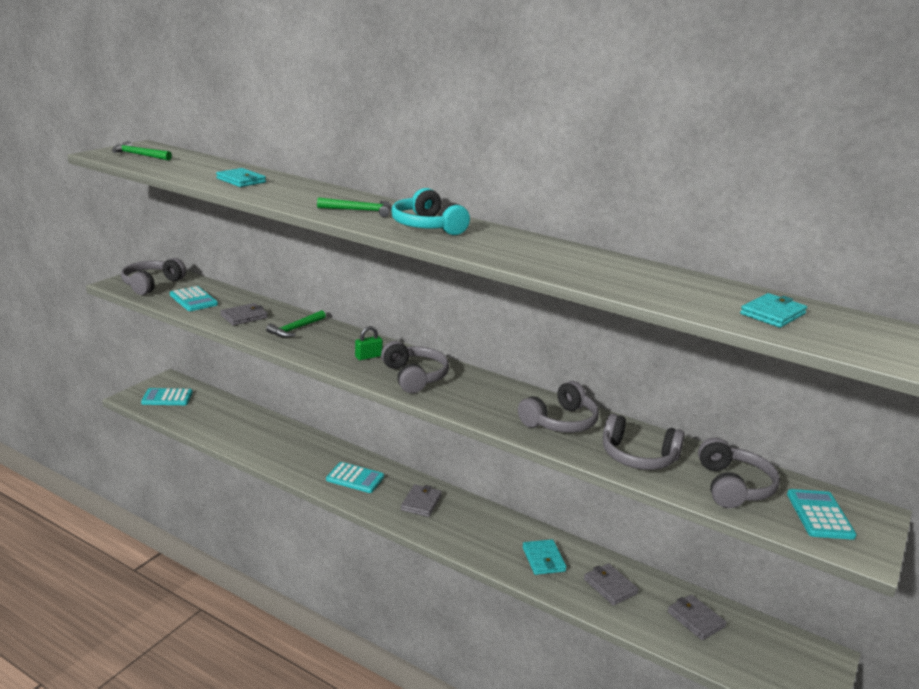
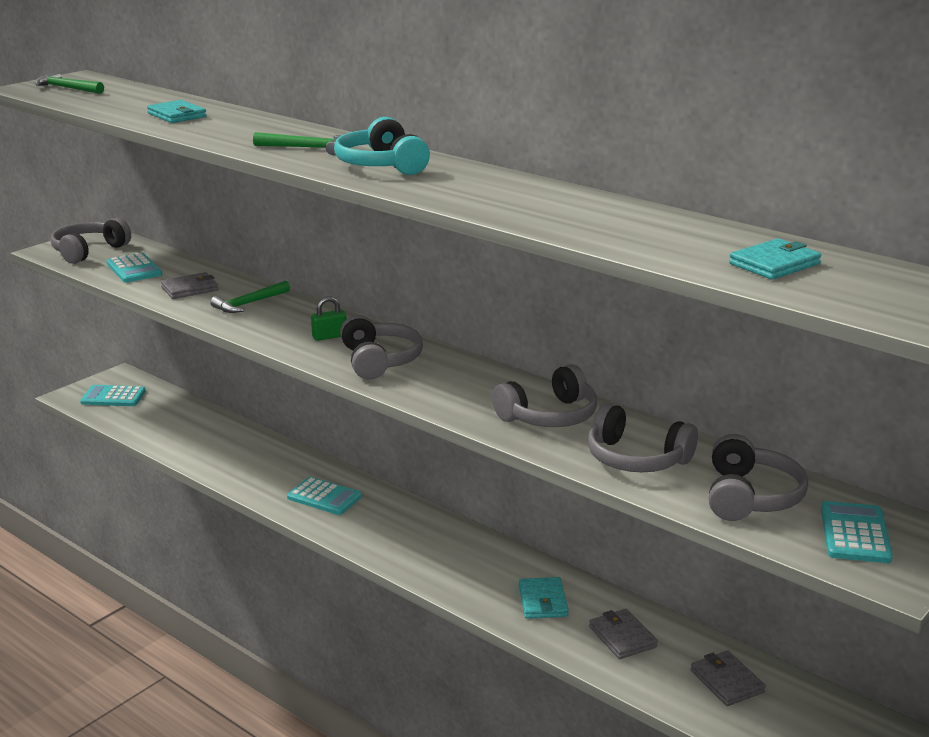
camera: 10 degrees right, 0 degrees up
grey wallet [401,484,442,517] -> none

